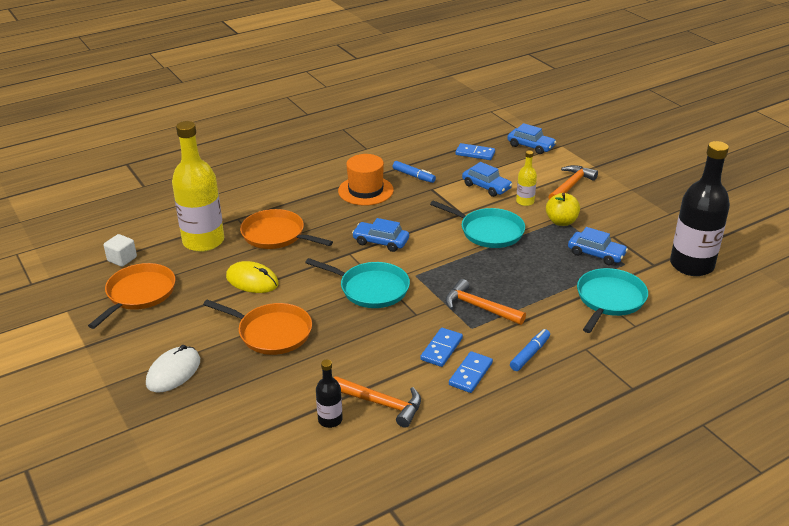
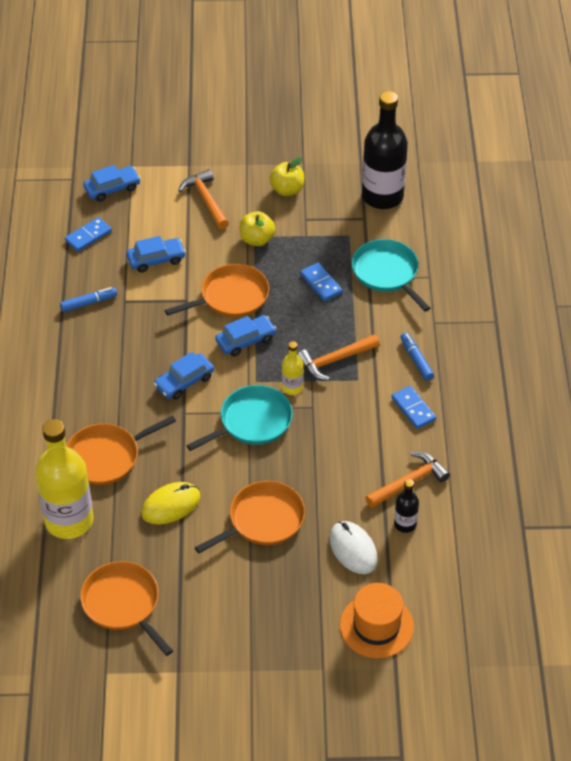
camera: 60 degrees left, 15 degrees up
white cube [104,234,137,267] -> none
white mouse [146,345,200,393] -> white mouse moved to [329,521,378,574]
orange hat [338,154,394,206] -> orange hat moved to [340,583,414,659]
blue domino [420,328,463,367] -> blue domino moved to [300,263,342,301]
turquoise pan [430,201,525,248] -> orange pan [164,264,269,317]
yellow bottle [516,150,537,206] -> yellow bottle moved to [282,341,304,395]
blue car [568,227,628,265] -> blue car moved to [215,315,276,357]
none -> yellow apple [269,157,304,196]

